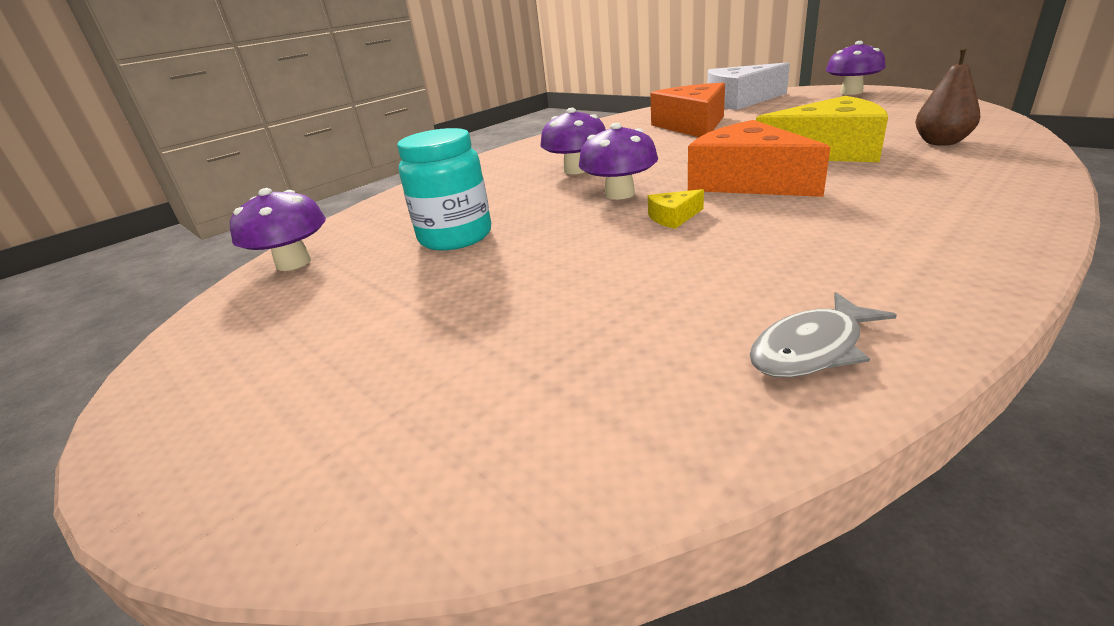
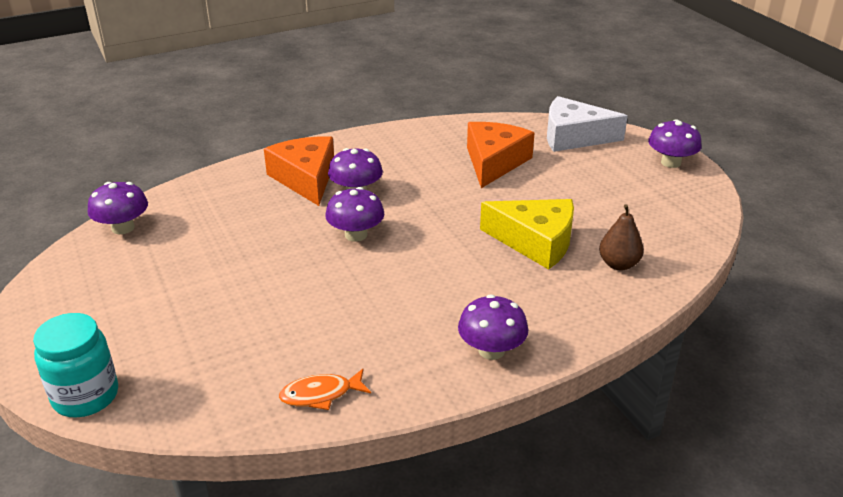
camera: 15 degrees right, 5 degrees up
turquoise jar [397,128,491,251] -> turquoise jar moved to [33,313,118,417]
yellow cheese [648,189,704,229] -> none
orange cheese [688,120,830,197] -> orange cheese moved to [264,137,334,206]
grey fish [749,292,897,377] -> orange fish [279,369,371,410]
none -> purple mushroom [458,294,528,360]

